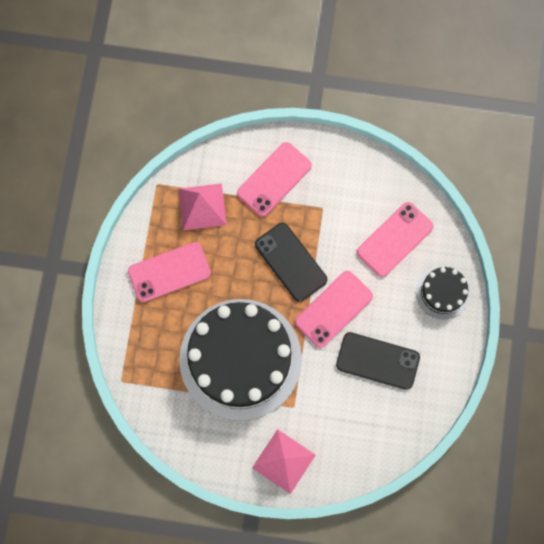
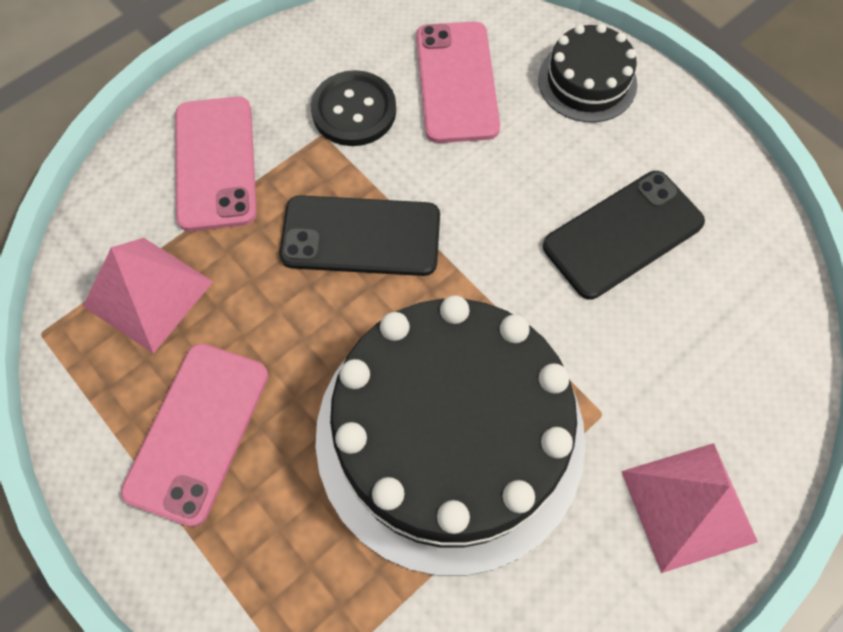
camera: 50 degrees left, 10 degrees down
pink phone [295,271,373,348] -> none
none -> black button [311,70,396,146]

